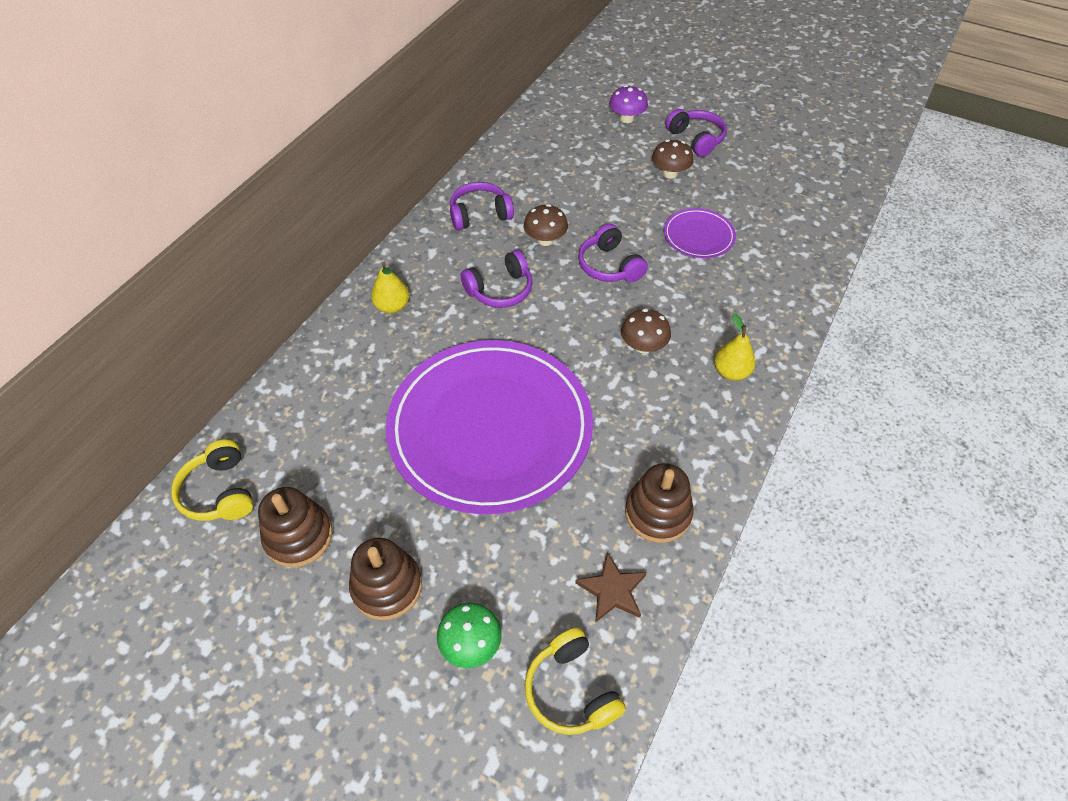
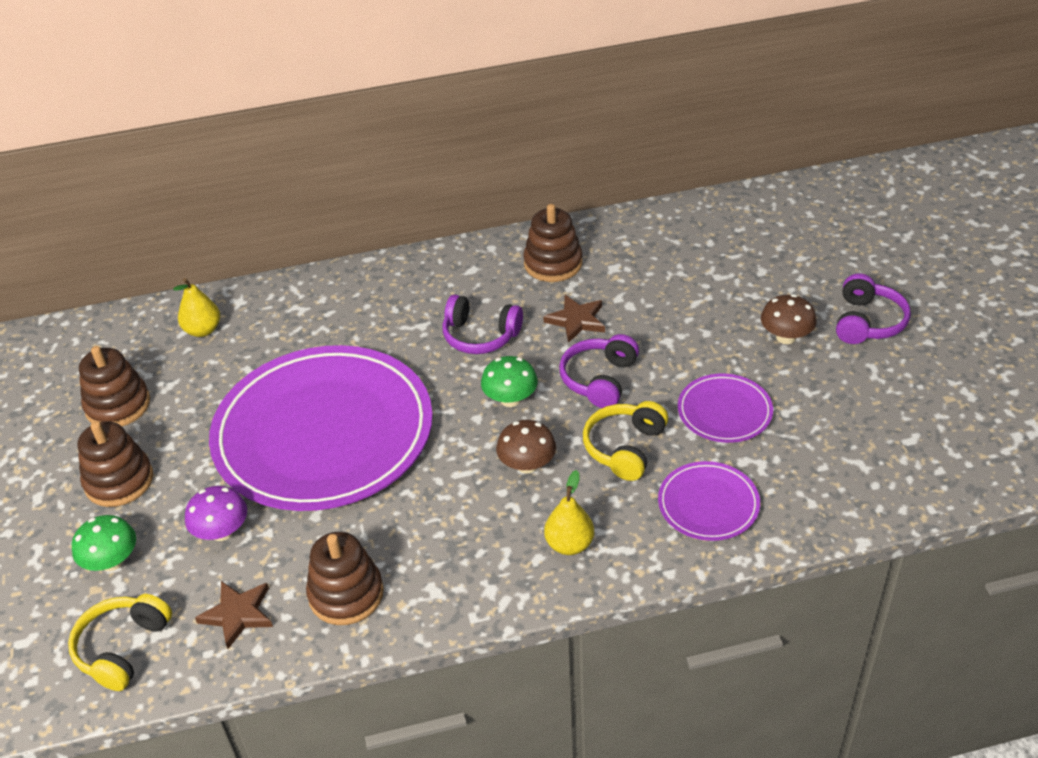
camera: 50 degrees right, 10 degrees down
yellow headphones [171,439,254,521] -> yellow headphones moved to [583,401,668,481]
yellow pear [371,262,409,314] -> yellow pear moved to [173,278,220,337]
purple headphones [450,182,514,230] -> brown stacking toy [523,204,582,282]
brown mushroom [524,204,568,246] -> brown star [543,295,605,343]
purple mushroom [609,85,648,123] -> purple mushroom moved to [185,486,247,541]
none -> green mushroom [481,356,538,407]
none -> purple plate [658,461,760,541]

